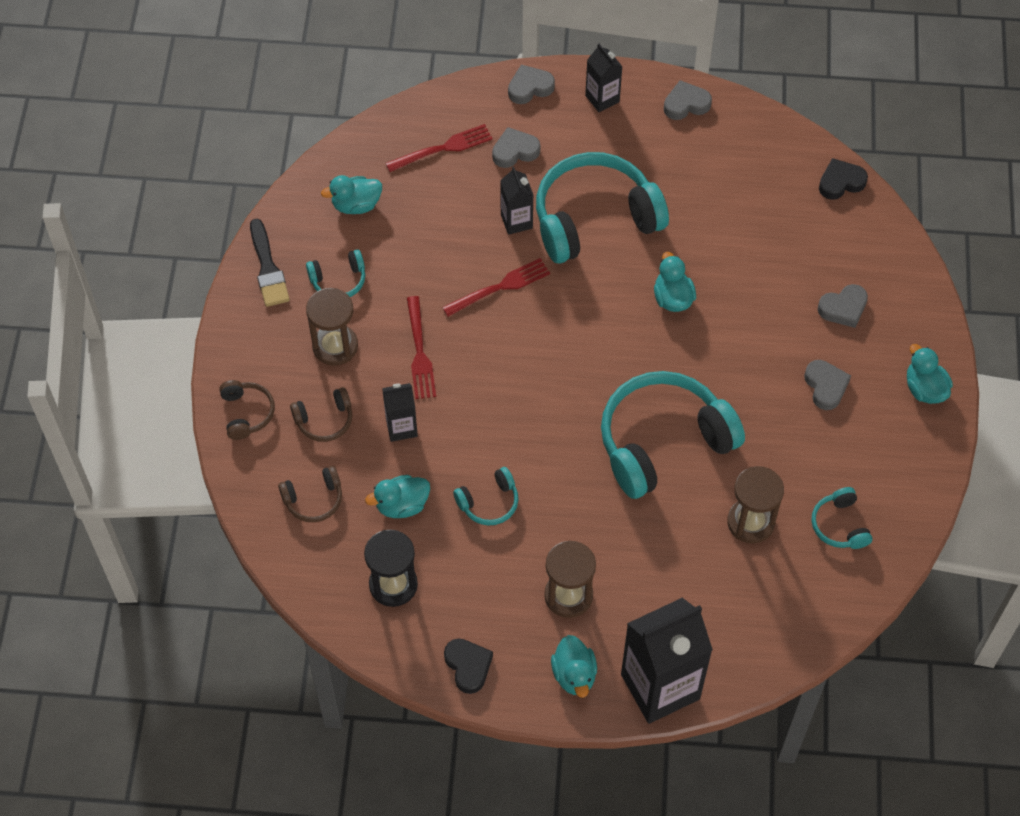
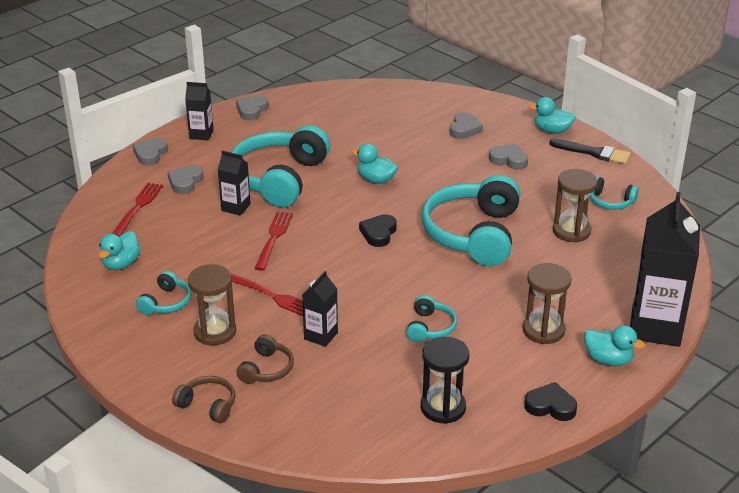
camera: 50 degrees left, 25 degrees down
black brush [250,219,290,307] -> black brush moved to [549,139,630,164]
brown headphones [278,466,342,522] -> none
turquoise duck [365,475,430,518] -> none
black heart [819,158,868,200] -> black heart moved to [359,214,397,247]

